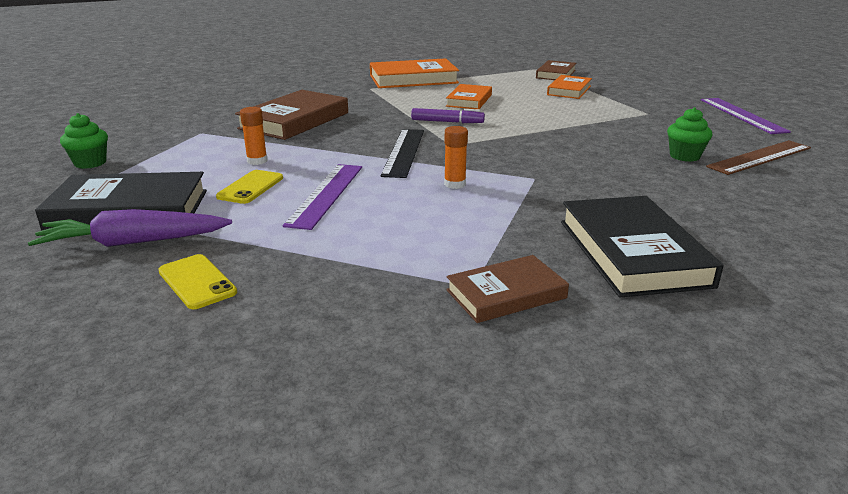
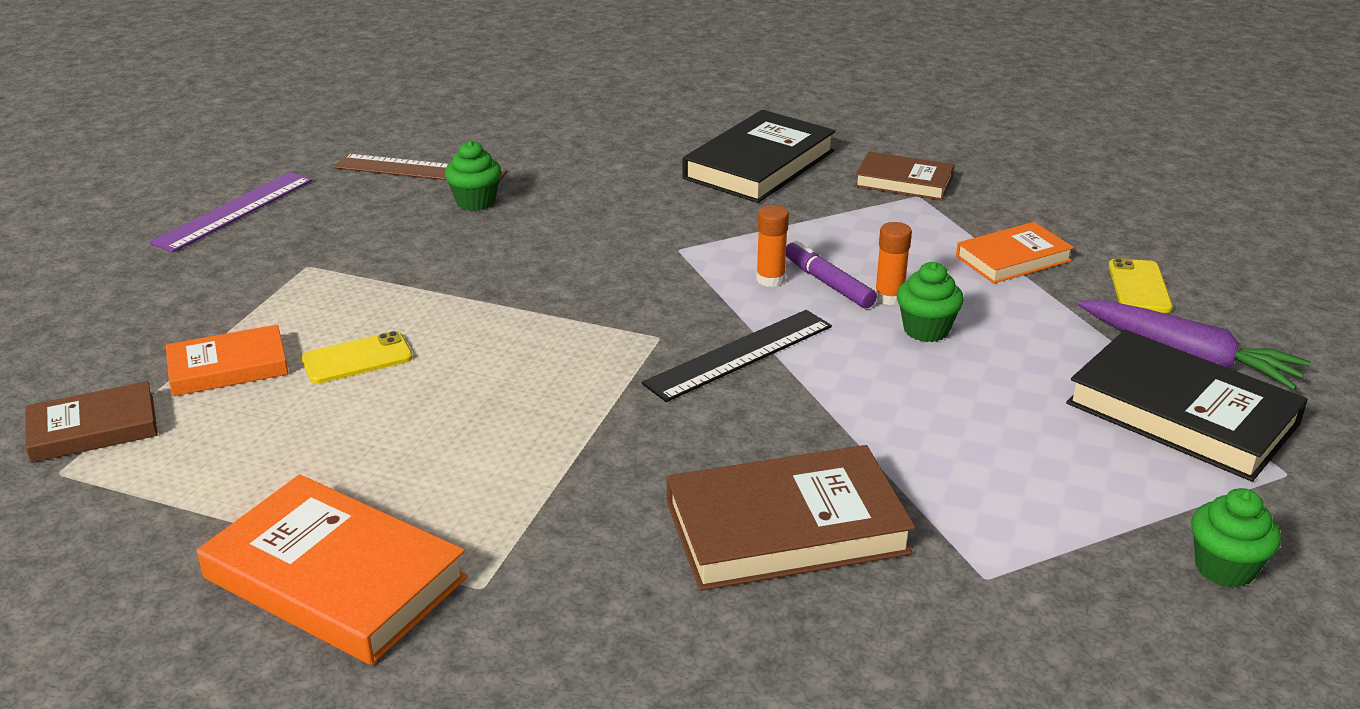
camera: 135 degrees left, 5 degrees up
yellow phone [216,170,283,204] -> yellow phone moved to [301,331,413,384]
orange glue stick [240,107,268,165] -> orange glue stick moved to [875,222,912,305]
purple ruler [283,164,362,230] -> green cupcake [897,262,964,342]
purple marker [411,108,485,123] -> purple marker moved to [786,241,877,308]
orange book [446,84,492,109] -> orange book moved to [956,222,1074,284]

